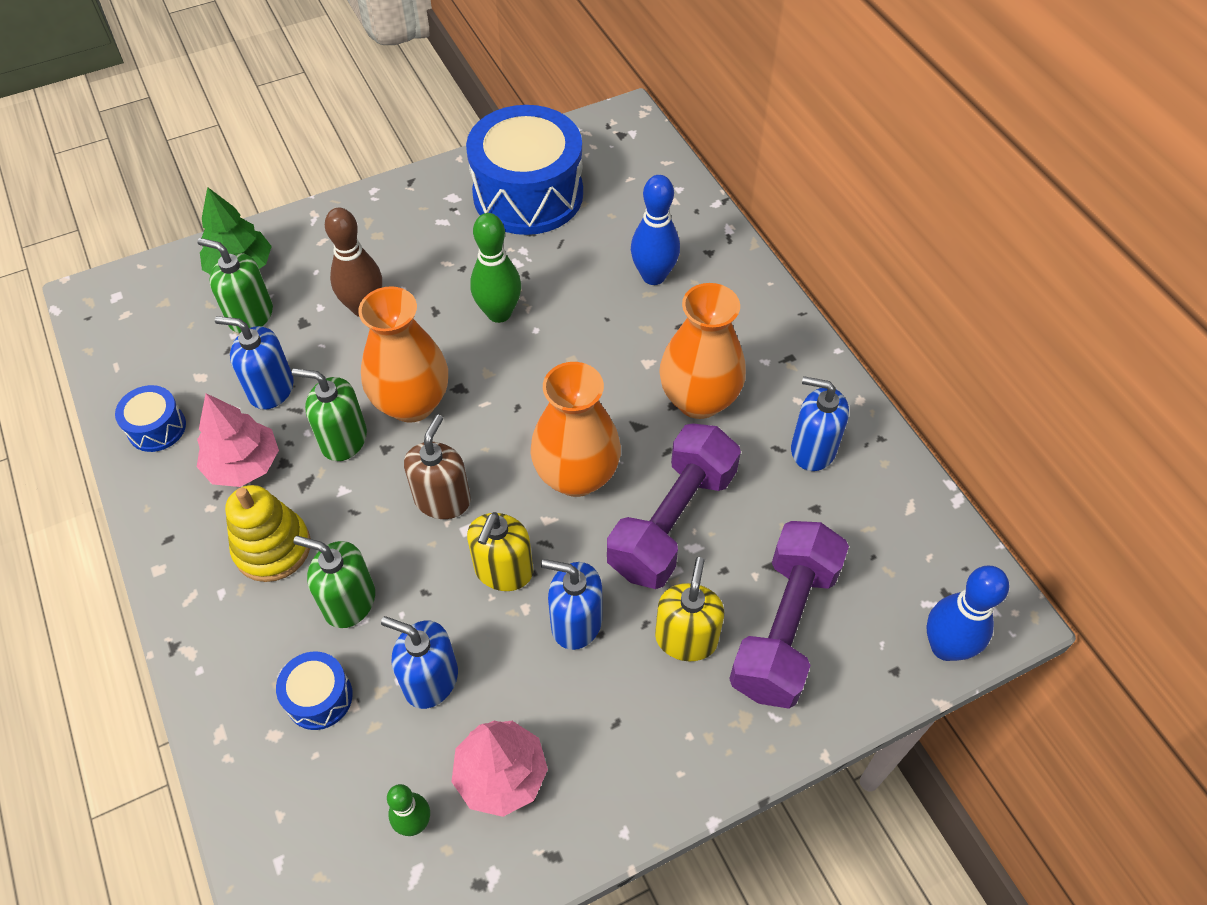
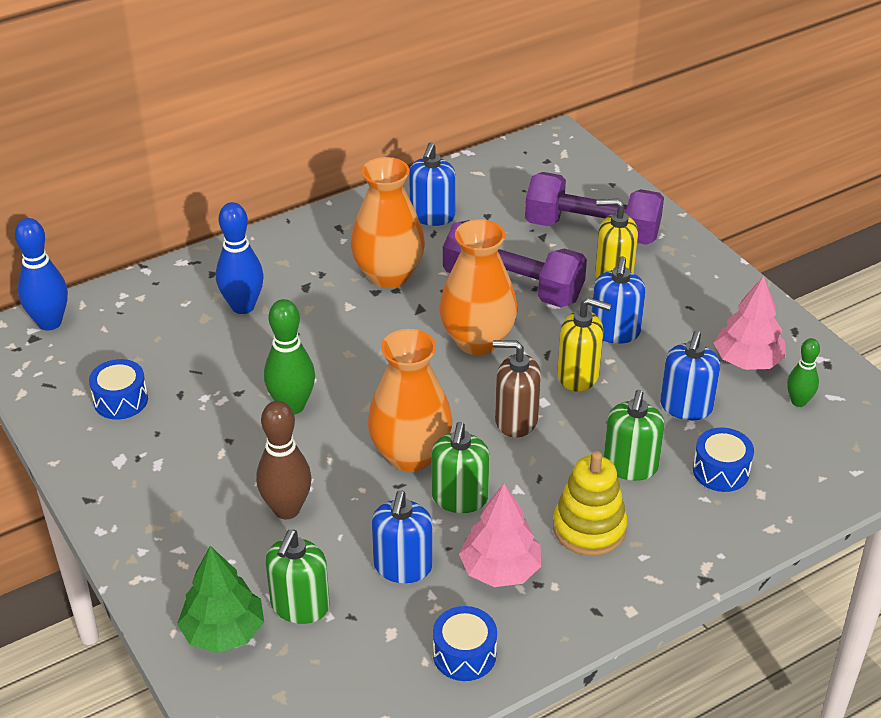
camera: 95 degrees left, 15 degrees down
blue drum [466,105,583,235] -> blue drum [89,359,148,419], size x0.44
blue bowling pin [926,566,1009,661] -> blue bowling pin moved to [15,218,68,330]

